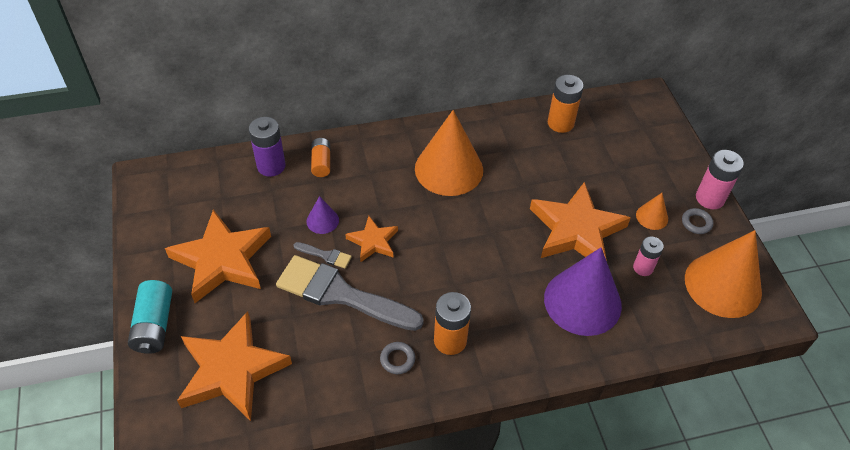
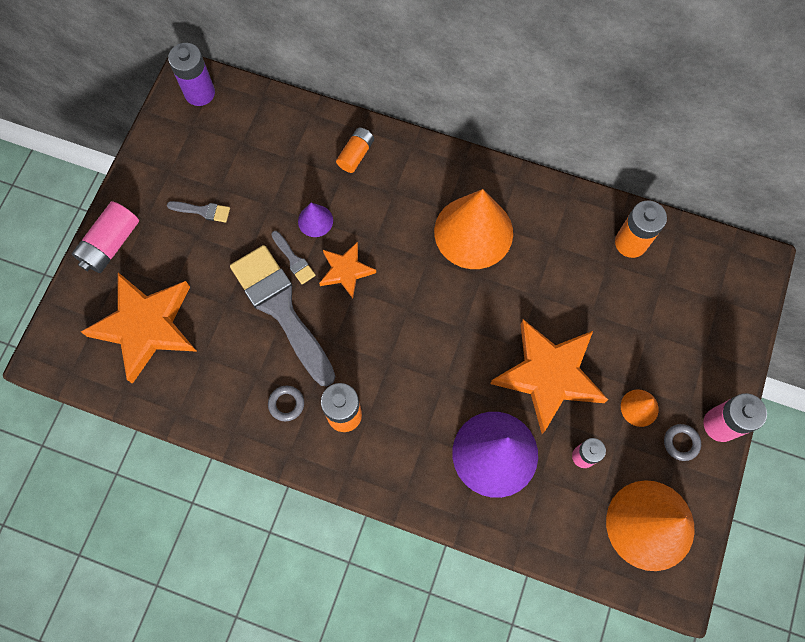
camera: 35 degrees right, 20 degrees up
turquoise battery [128,280,172,354] -> pink battery [72,201,139,273]
orange star [165,209,271,303] -> grey brush [167,201,230,222]
purple battery [249,117,286,177] -> purple battery moved to [168,43,215,106]

